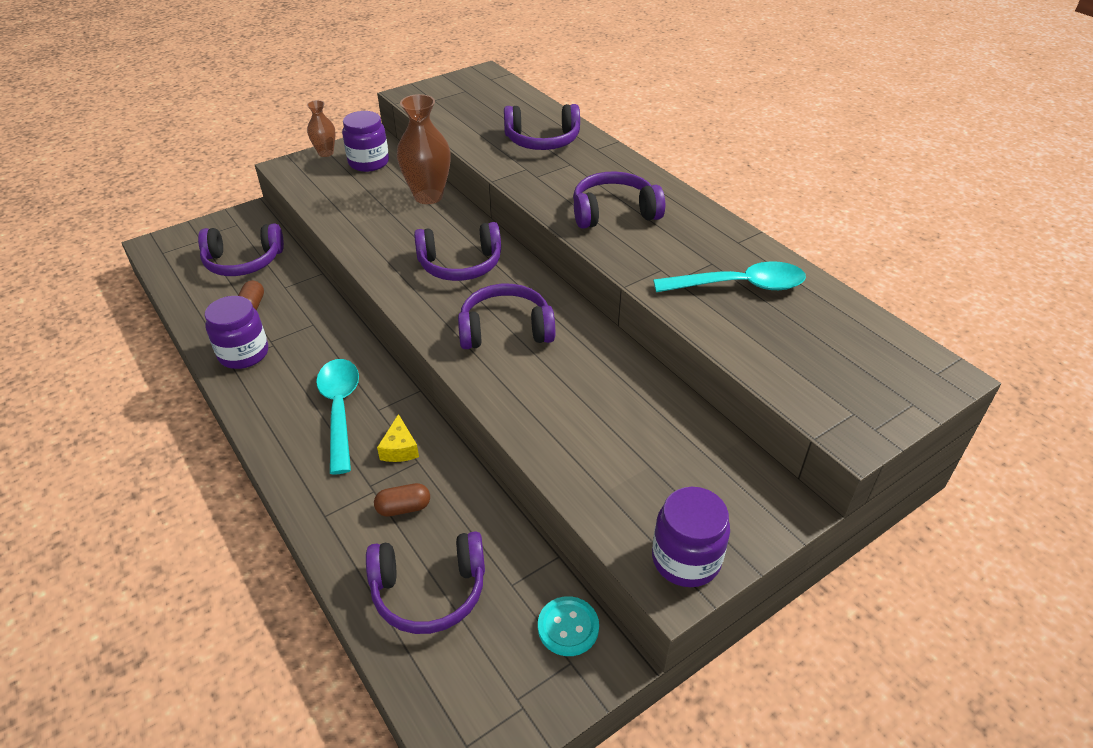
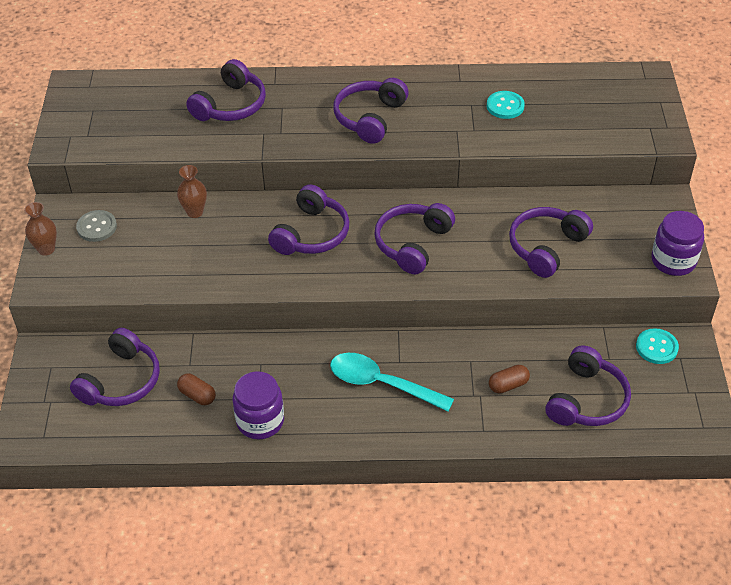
camera: 55 degrees left, 5 degrees up
purple jar [342,111,389,172] -> grey button [76,210,117,242]
brown capsule [374,483,430,517] -> brown capsule turned 45 degrees clockwise [489,365,530,394]
yellow cheese [377,414,419,462] -> none
brown vase [397,94,451,204] -> brown vase [177,165,207,218], size x0.56
turquoise spoon [653,261,806,292] -> turquoise button [487,91,525,119]
none -> purple headphones [509,207,593,278]

